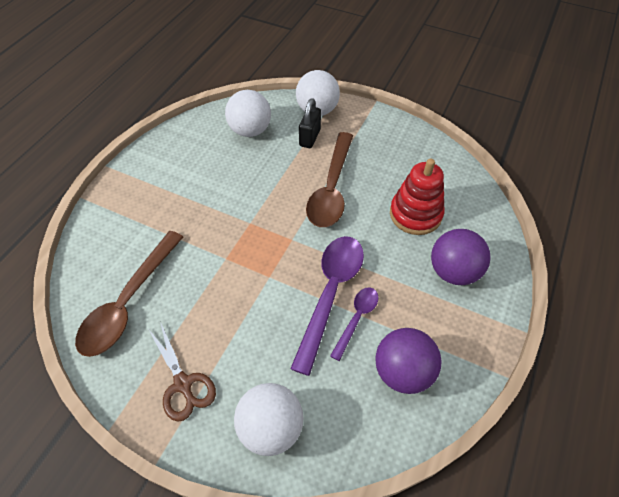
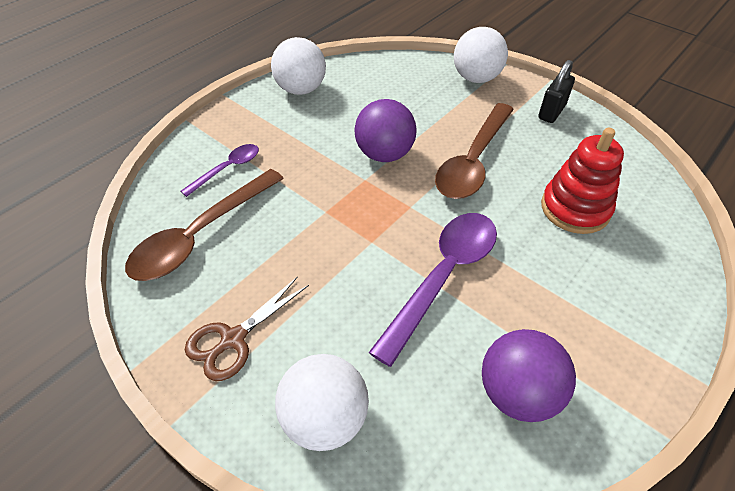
camera: 15 degrees right, 5 degrees down
brown scissors [149,324,216,422] -> brown scissors turned 60 degrees clockwise [185,276,309,381]
white ball [225,90,271,137] -> white ball moved to [271,37,326,95]
black padlock [299,98,321,148] -> black padlock moved to [538,60,575,123]
purple spoon [330,287,379,361] -> purple spoon moved to [181,144,259,197]
purple ball [431,229,491,285] -> purple ball moved to [355,99,417,162]

